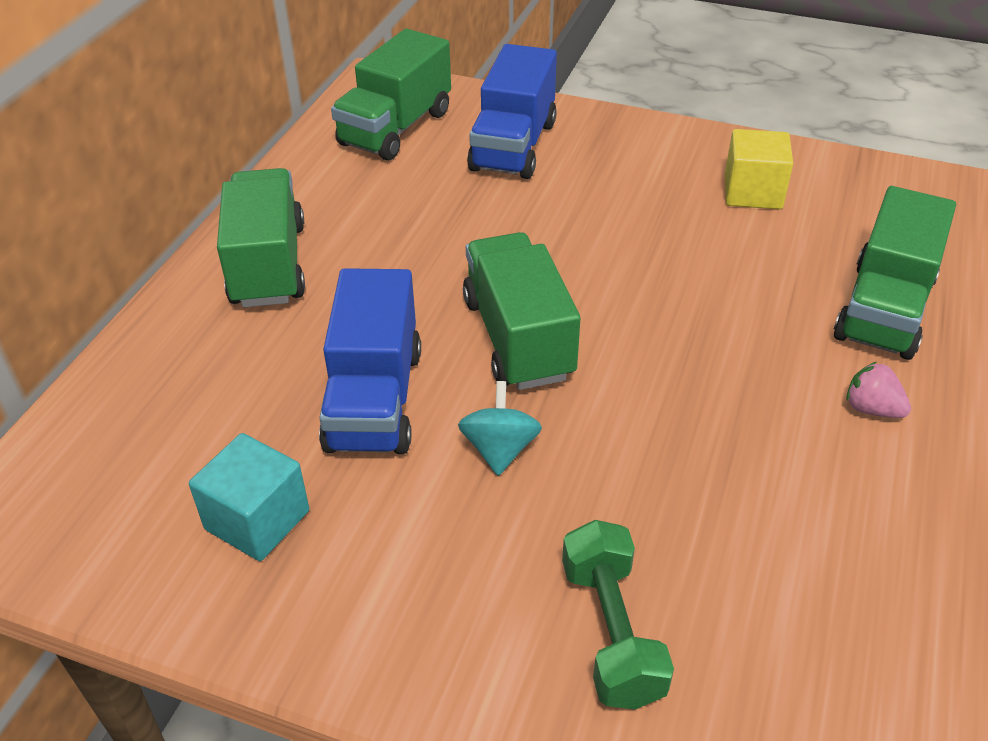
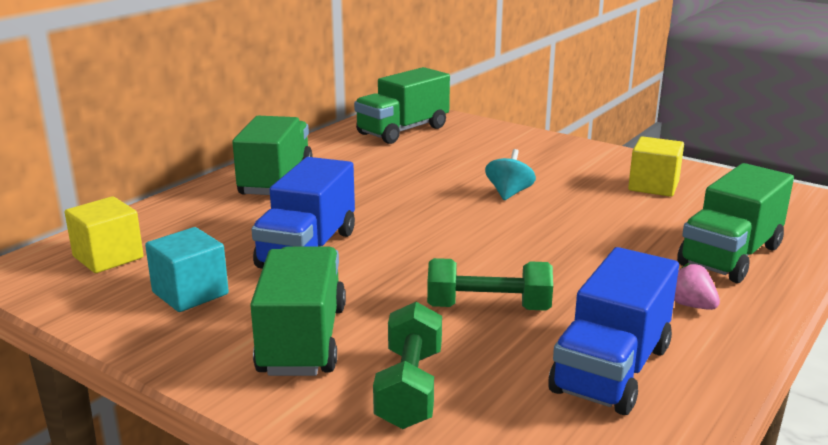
camera: 15 degrees right, 20 degrees down
turquoise spinning top [458,381,542,476] -> turquoise spinning top moved to [485,149,536,200]
green truck [463,232,581,390] -> green truck moved to [250,246,346,376]
blue truck [467,44,557,179] -> blue truck moved to [548,247,679,415]
none -> yellow cube [65,196,144,273]
none -> green dumbbell [427,258,553,311]

